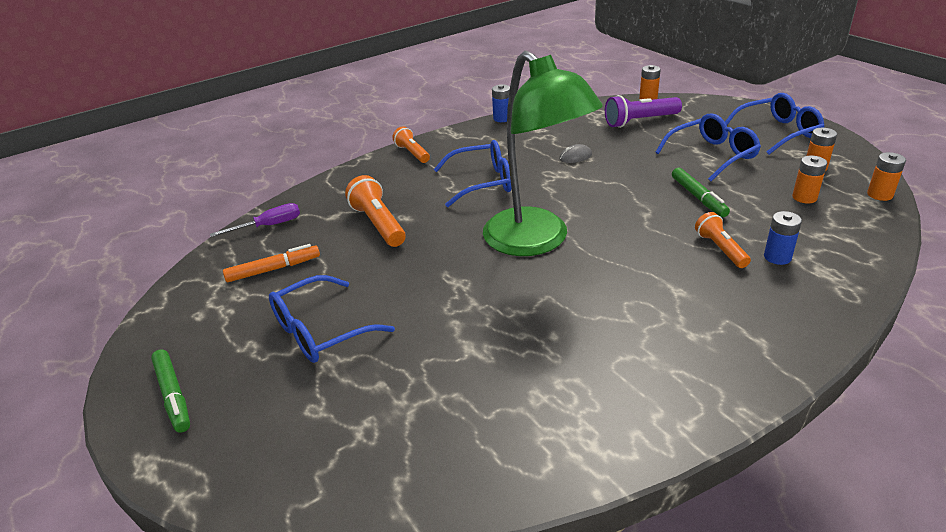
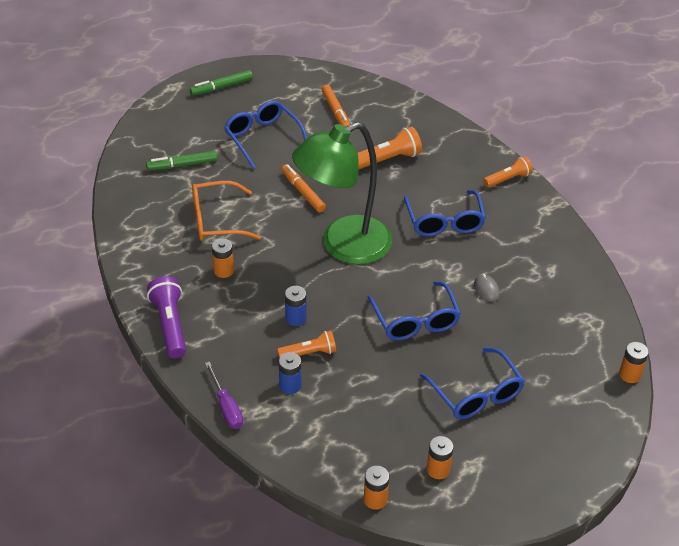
camera: 90 degrees right, 10 degrees up
purple screwdriver [210,203,300,237] -> purple screwdriver moved to [205,362,243,429]
blue battery [492,84,510,122] -> blue battery moved to [285,286,306,326]
purple flashlight [605,95,682,128] -> purple flashlight moved to [147,276,186,358]
green marker [672,168,730,217] -> green marker moved to [146,151,217,171]
blue glasses [725,93,825,154] -> blue glasses moved to [368,281,461,340]
orange battery [792,155,827,204] -> orange battery moved to [212,238,234,278]
none -> orange glasses [192,181,261,241]
none -> orange marker [281,164,326,212]

